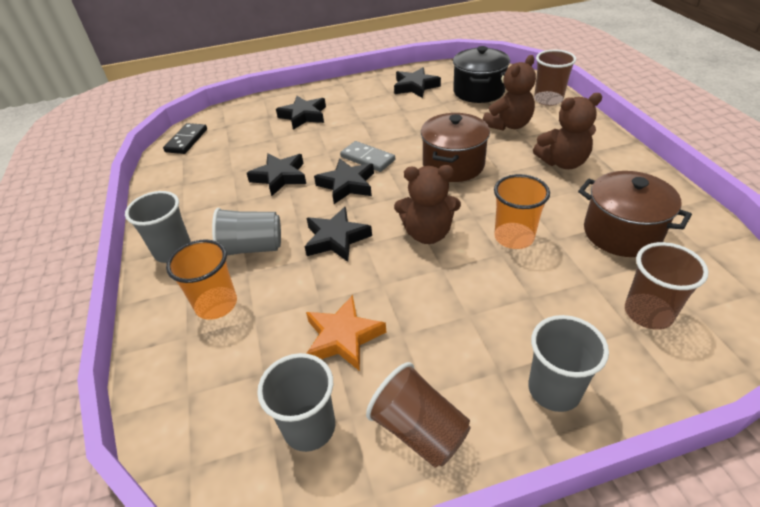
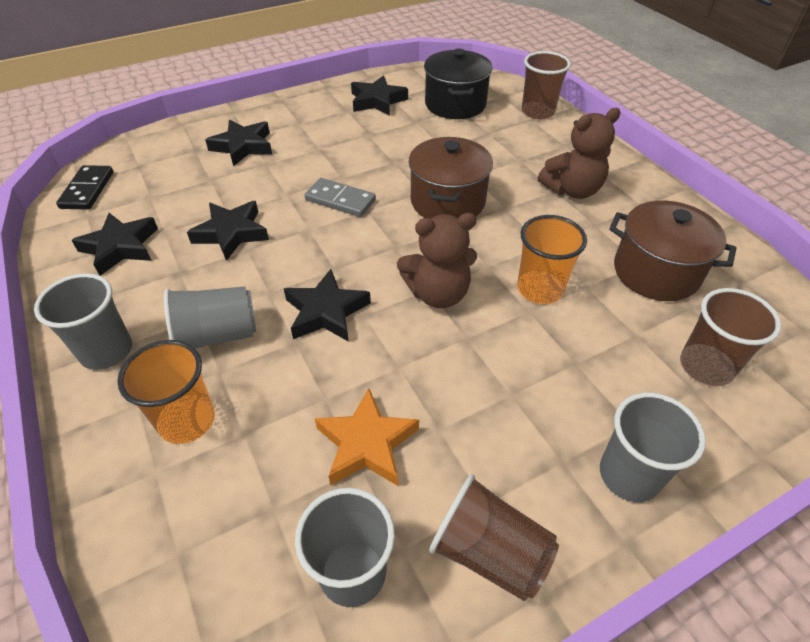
camera: 15 degrees left, 5 degrees up
black star [314,158,374,204] -> black star moved to [71,213,158,276]
brown teddy bear [483,55,536,131] -> none

